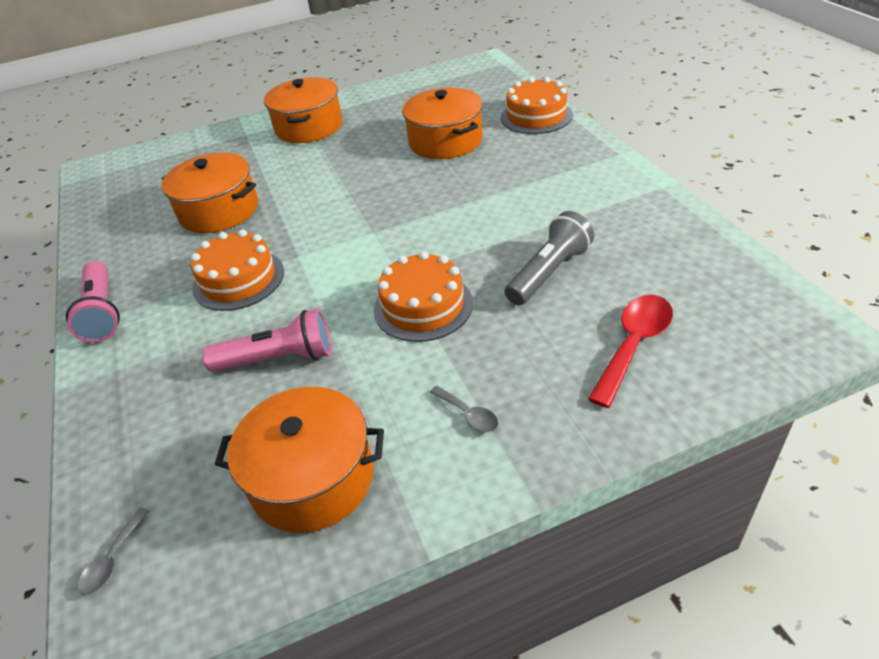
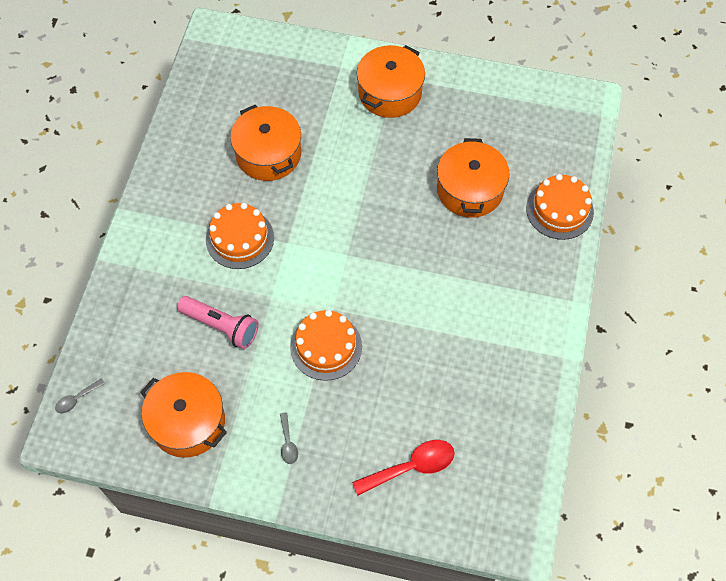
camera: 30 degrees right, 20 degrees up
pink flashlight [66,261,120,343] -> none
grey flashlight [505,211,594,305] -> none

